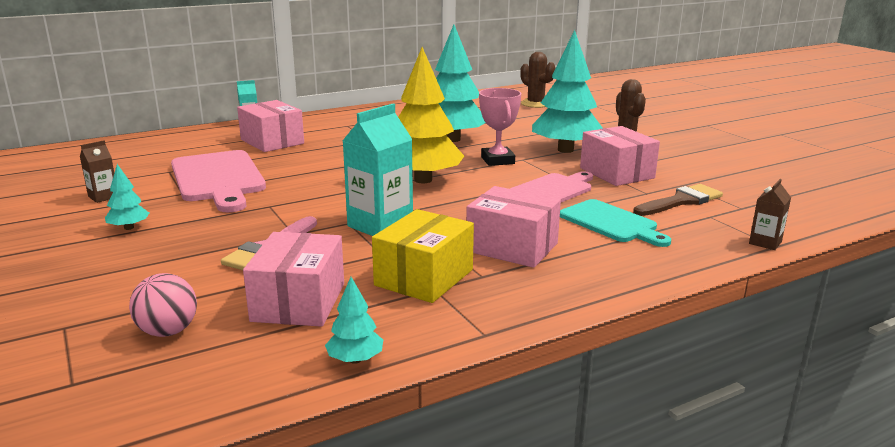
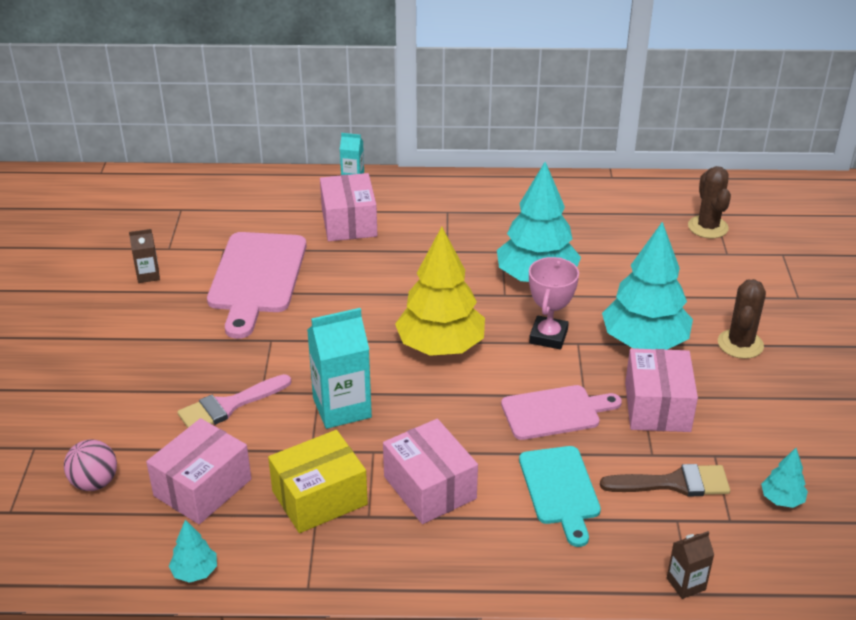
camera: 30 degrees right, 15 degrees up
turquoise tree [105,164,149,230] -> turquoise tree moved to [761,448,808,508]

